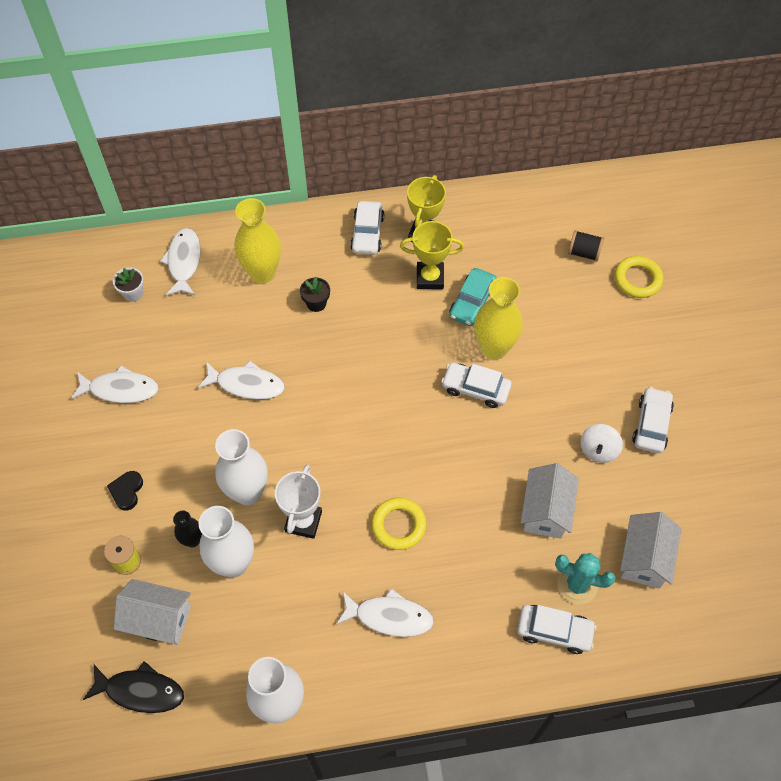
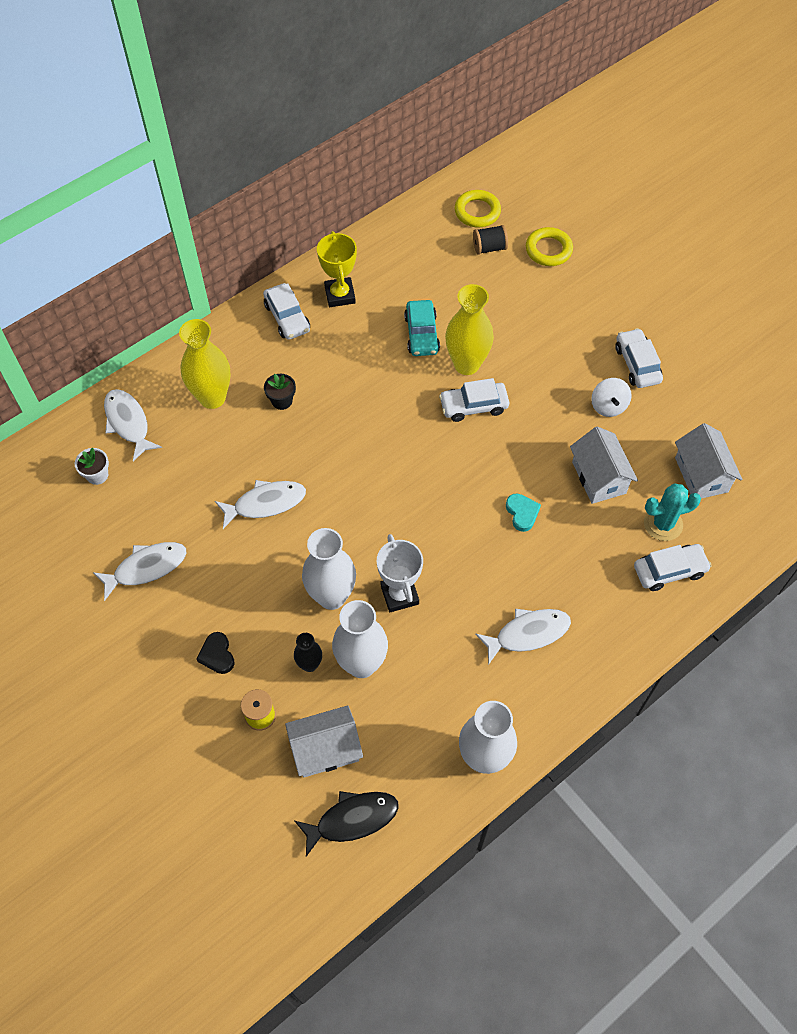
camera: 30 degrees left, 0 degrees up
yellow ring [371,497,427,550] -> yellow ring moved to [455,190,501,227]
yellow trophy [400,221,464,289] -> none
none -> turquoise heart [506,494,541,532]

